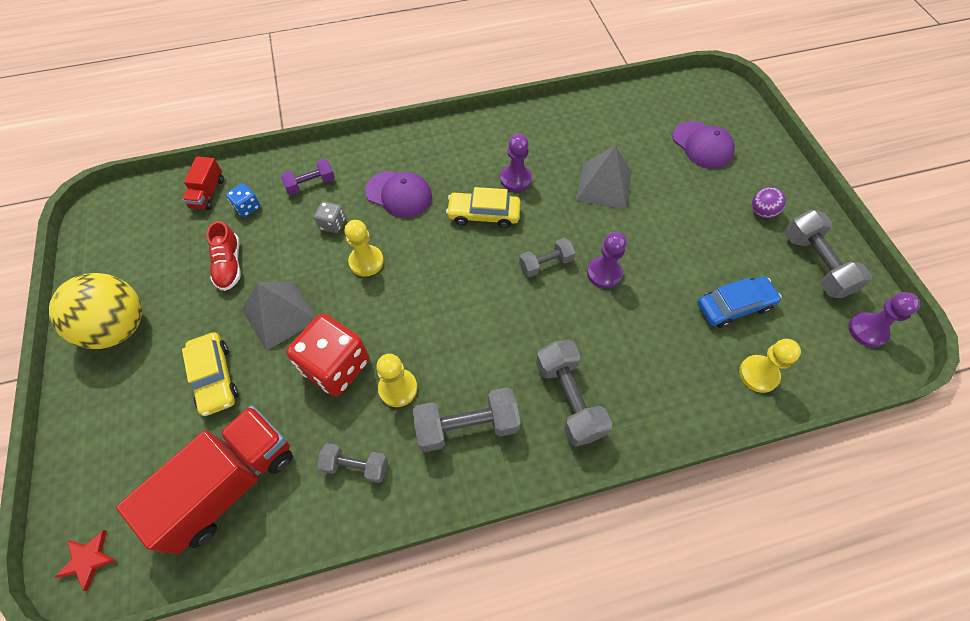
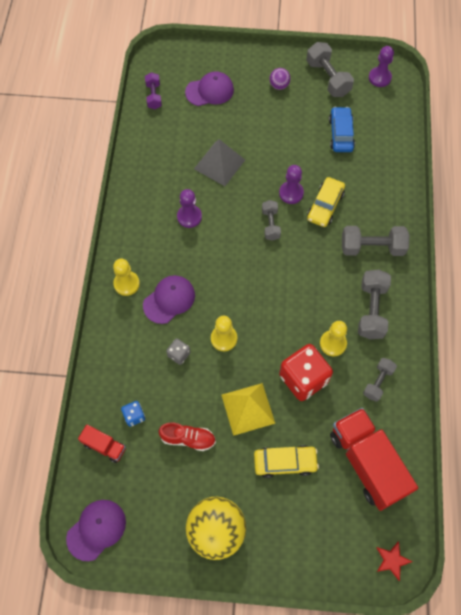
camera: 70 degrees left, 5 degrees up
grey pyramid [242,281,316,351] -> yellow pyramid [222,383,275,436]
purple dumbbell [281,159,335,195] -> purple dumbbell moved to [145,72,162,109]
yellow car [446,187,520,228] -> yellow car moved to [307,177,345,227]
yellow pawn [739,339,801,393] -> yellow pawn moved to [113,259,140,296]
grey dumbbell [785,210,872,298] -> grey dumbbell turned 60 degrees clockwise [306,42,354,97]
none -> purple cap [66,500,126,561]

